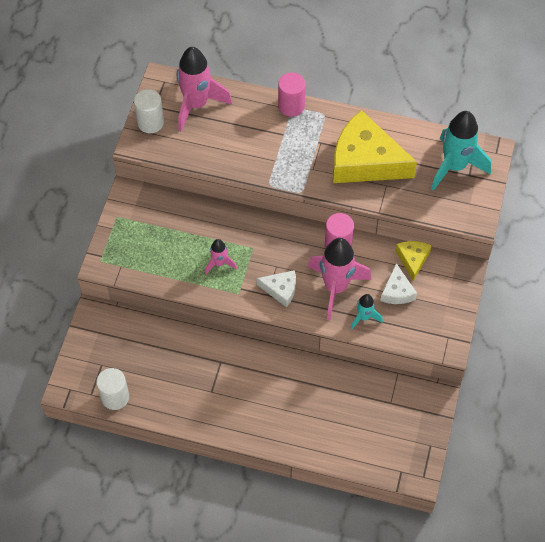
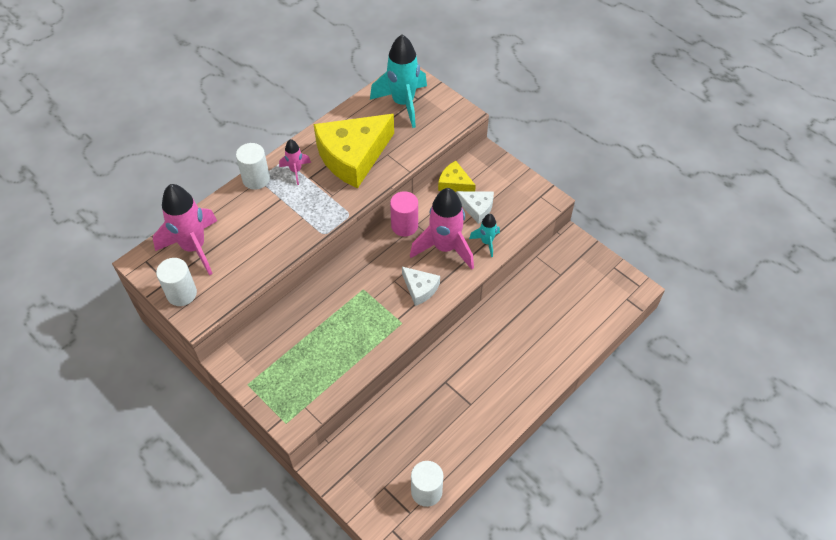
camera: 60 degrees left, 5 degrees down
pink rocket [205,239,237,274] -> pink rocket moved to [279,139,311,185]
white cheese [257,270,296,307] -> white cheese turned 90 degrees clockwise [402,267,440,306]
pink cylinder [278,72,306,117] -> white cylinder [236,143,270,190]

